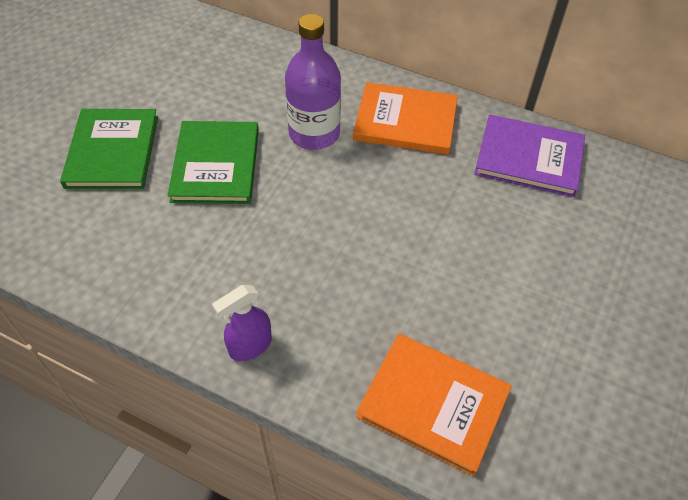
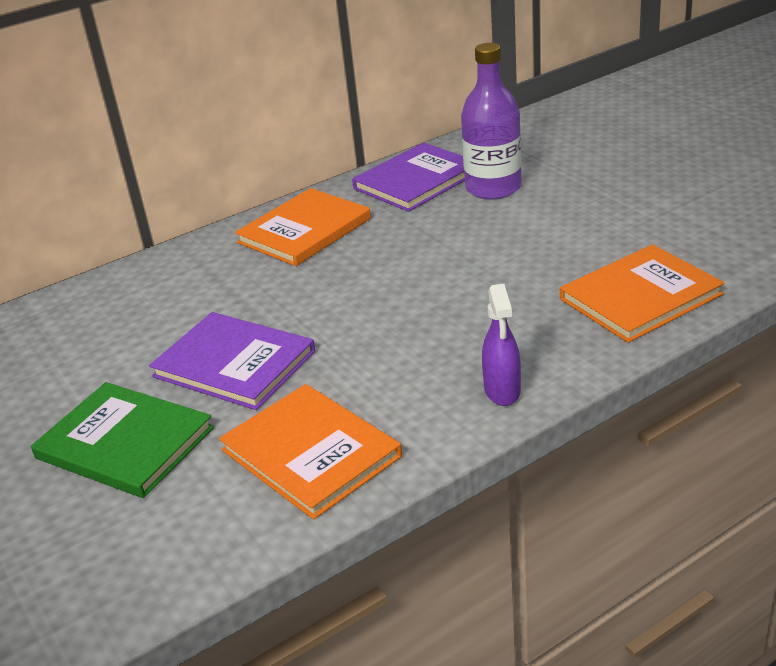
camera: 55 degrees left, 20 degrees down
green book [168,121,259,204] -> purple book [149,312,315,410]
purple bottle [285,14,341,150] -> purple bottle moved to [461,43,522,200]
none -> orange book [219,384,402,520]

